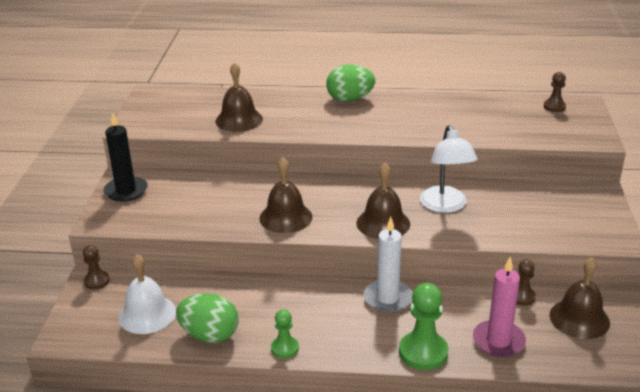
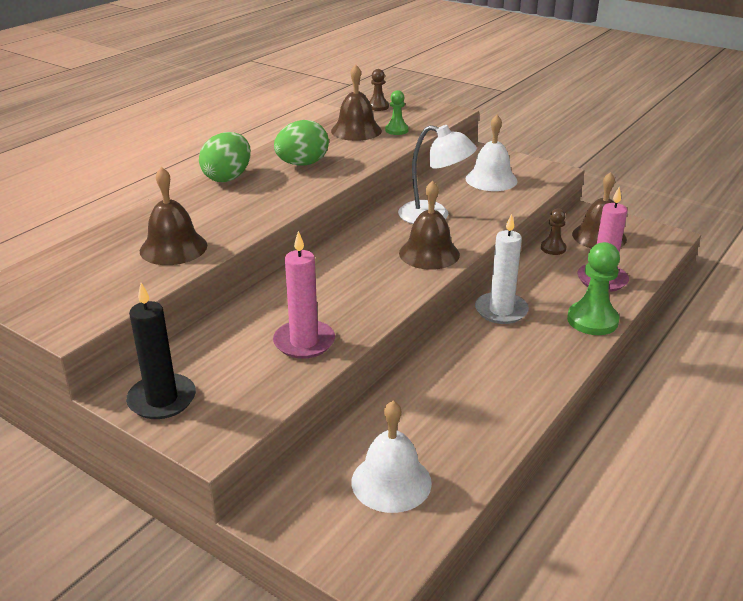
camera: 60 degrees left, 0 degrees up
brown pawn [83,245,109,290] -> none
green egg [176,293,239,343] -> green egg moved to [274,120,329,166]
brown bell [259,158,312,233] -> brown bell moved to [331,64,382,141]
green pawn [271,309,299,358] -> green pawn moved to [385,90,409,135]
none -> pink candle [273,231,335,359]
none -> white bell [466,115,518,191]

